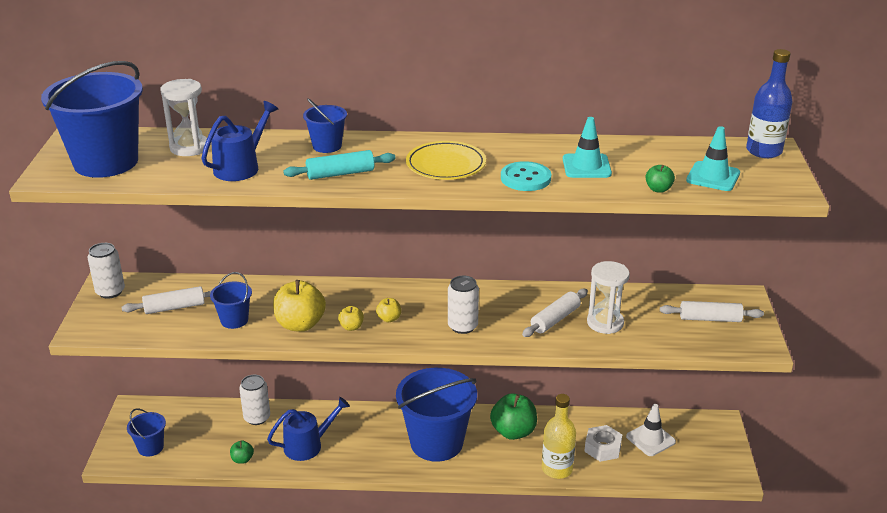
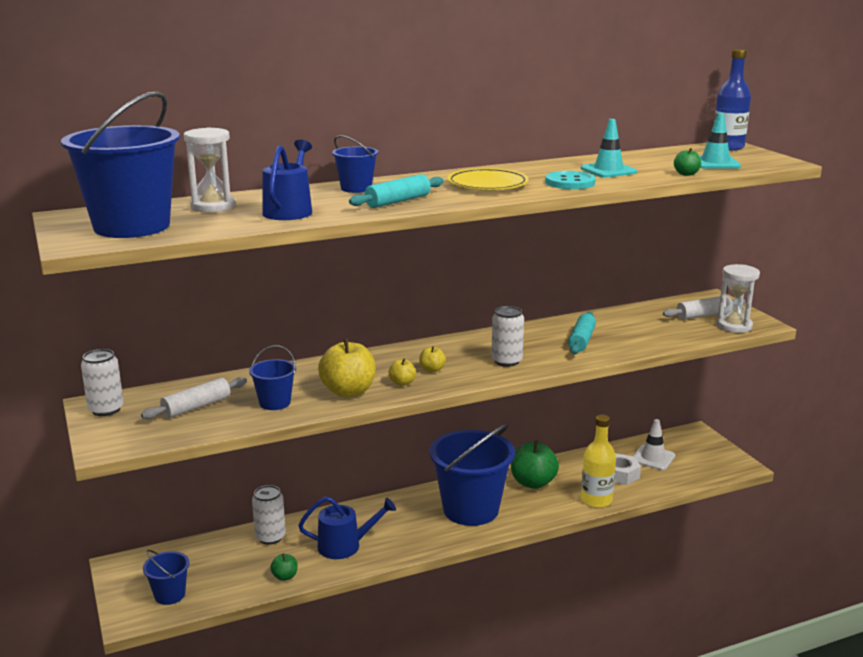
camera: 25 degrees left, 10 degrees down
blue watering can [267,397,350,461] -> blue watering can turned 45 degrees clockwise [298,497,396,559]
white rolling pin [522,289,588,337] -> turquoise rolling pin [568,312,596,354]
white hourglass [587,261,630,334] -> white hourglass moved to [716,264,760,333]

